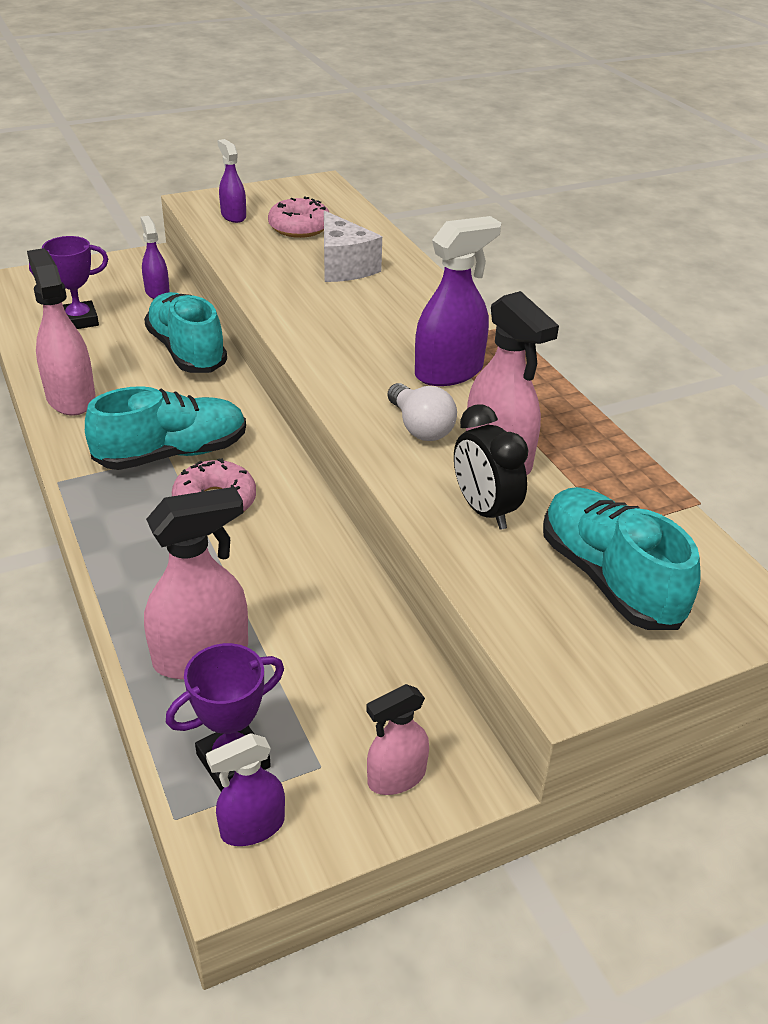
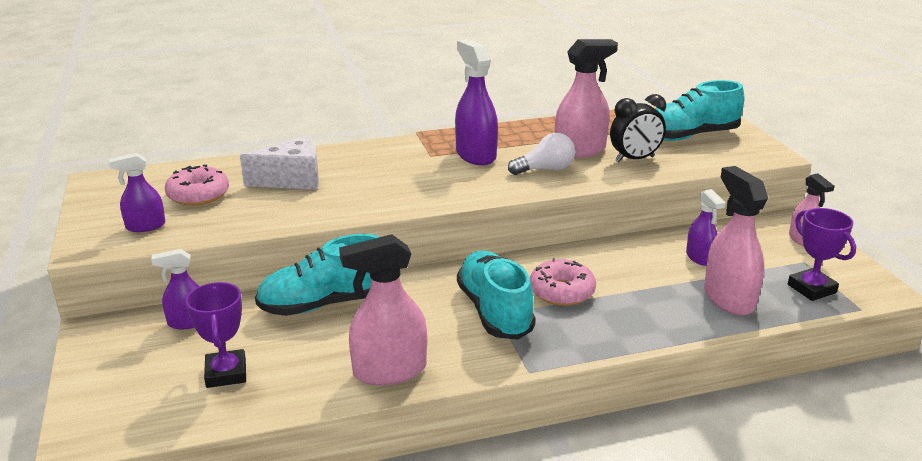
camera: 80 degrees left, 10 degrees down
purple spray bottle [206,733,285,846] -> purple spray bottle moved to [686,189,725,266]

